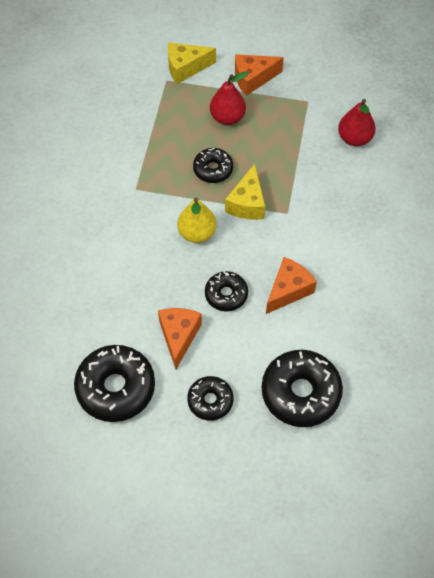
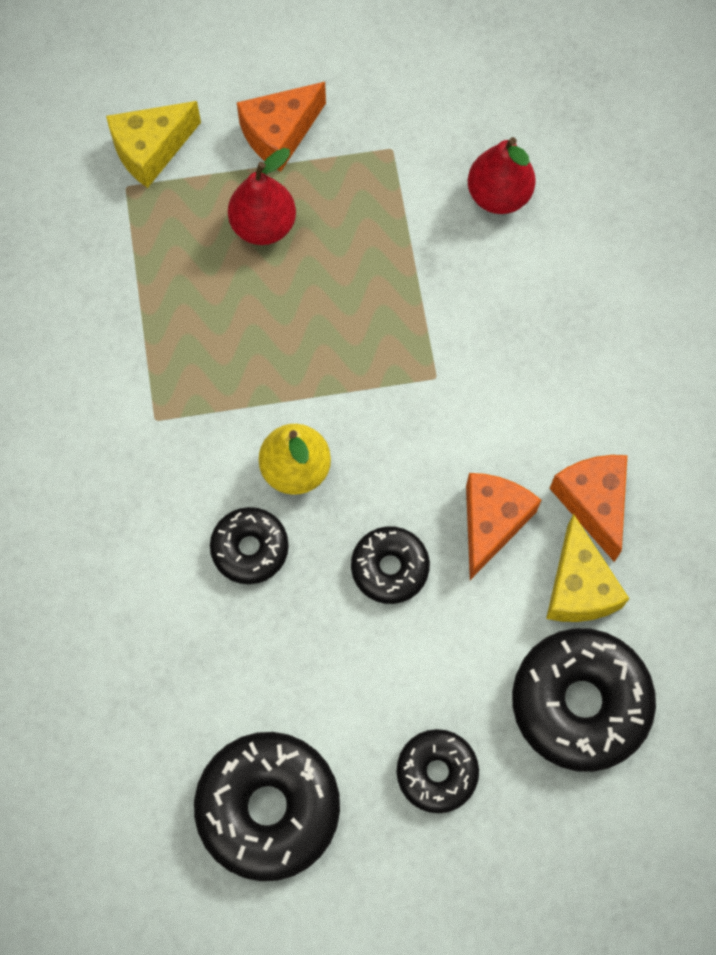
camera: 20 degrees left, 10 degrees up
orange cheese [158,308,202,369] -> orange cheese moved to [549,455,628,562]
black donut [193,148,233,183] -> black donut moved to [210,507,289,584]
yellow cheese [225,164,265,220] -> yellow cheese moved to [546,514,629,622]

